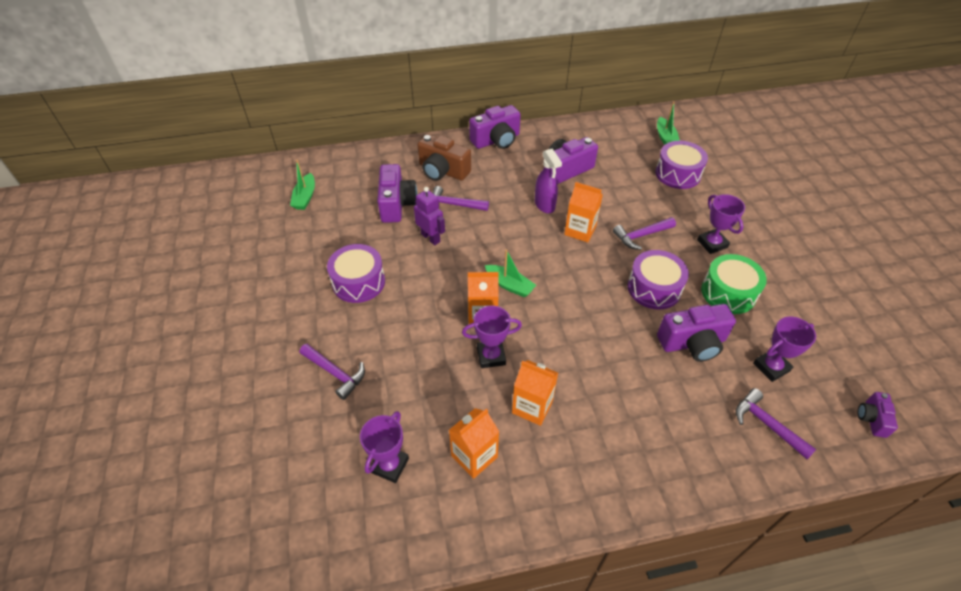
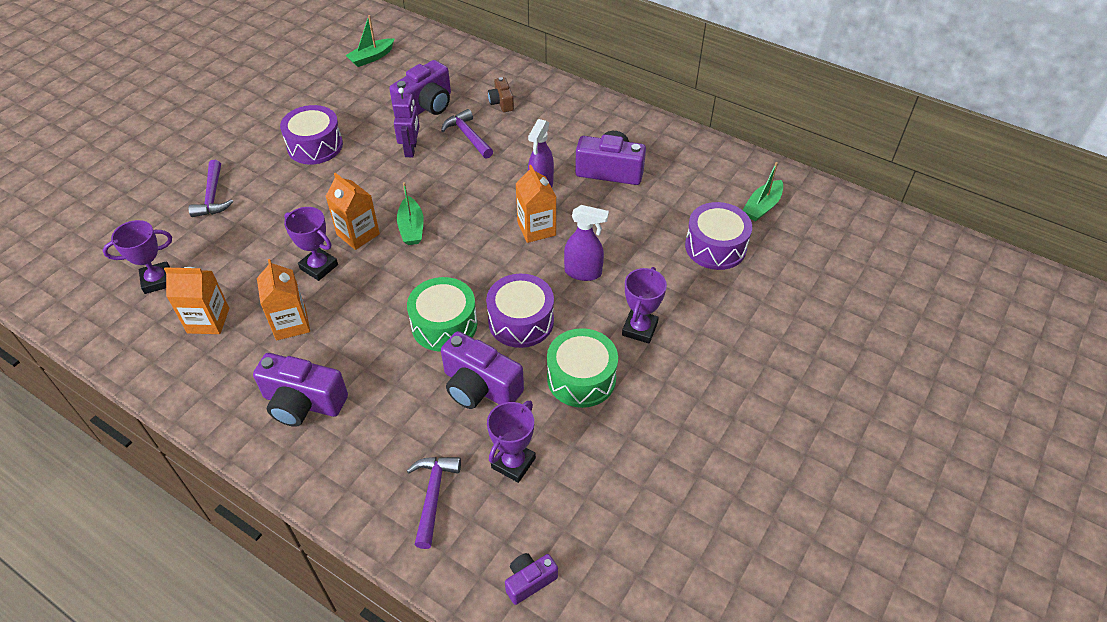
camera: 45 degrees right, 0 degrees up
brown camera [417,134,471,181] -> brown camera [488,77,514,112], size x0.55
purple camera [469,105,521,149] -> purple camera moved to [253,353,348,427]
purple hammer [613,217,676,250] -> purple spray bottle [564,205,609,281]
purple trophy [753,316,816,382] -> purple trophy turned 75 degrees counterclockwise [487,401,536,483]
none -> green drum [407,277,477,352]

